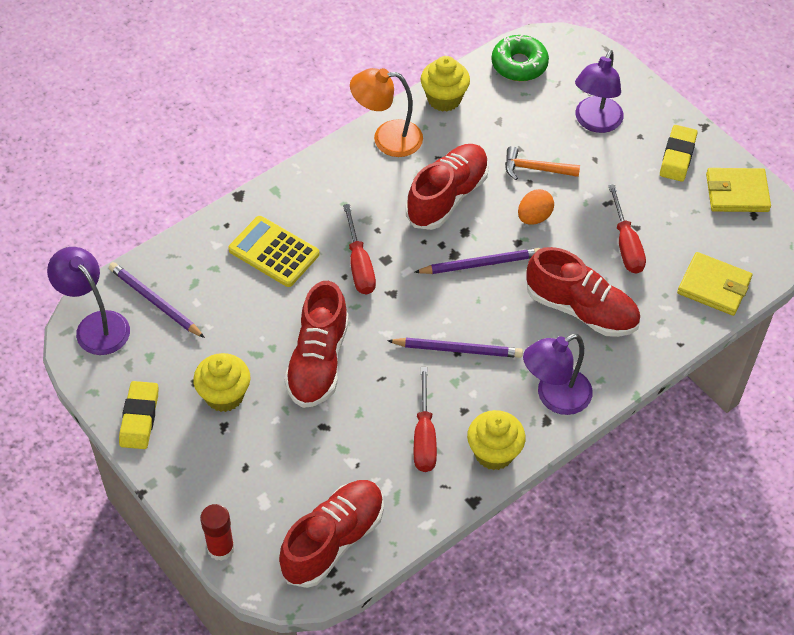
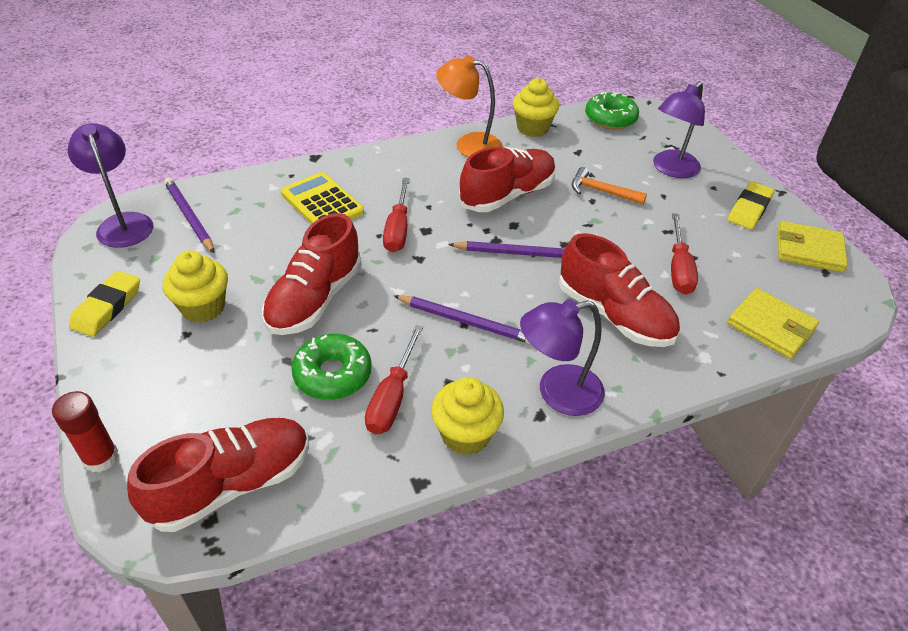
camera: 15 degrees right, 10 degrees down
orange egg [518,189,554,225] -> none
none -> green donut [291,334,372,400]

